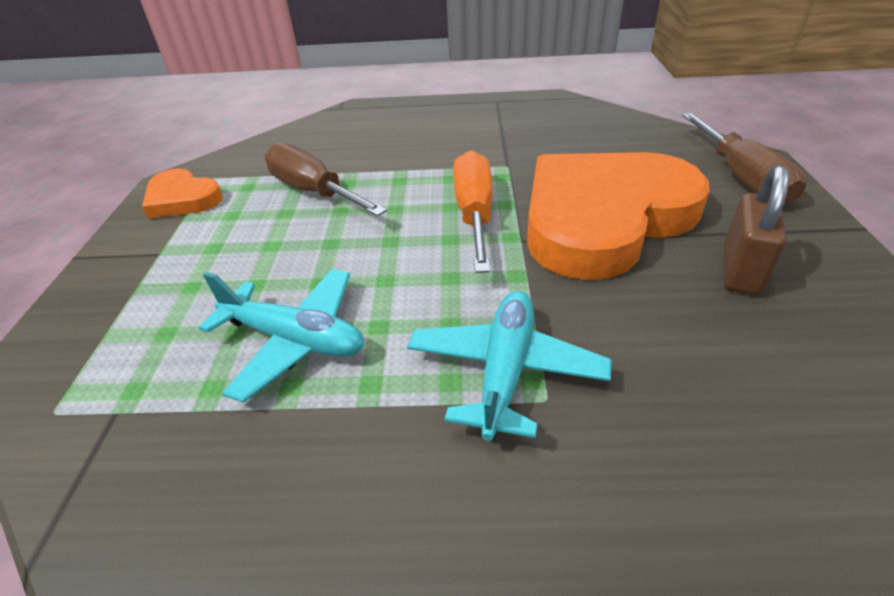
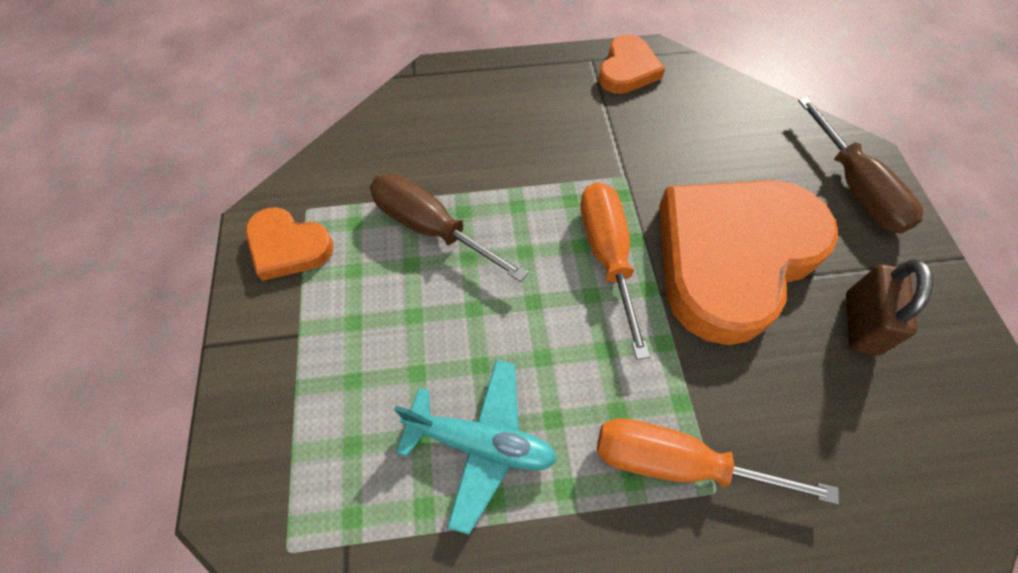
camera: 10 degrees left, 20 degrees up
turquoise plane [407,291,612,441] -> orange screwdriver [597,418,839,505]
none -> orange heart [598,34,665,94]

